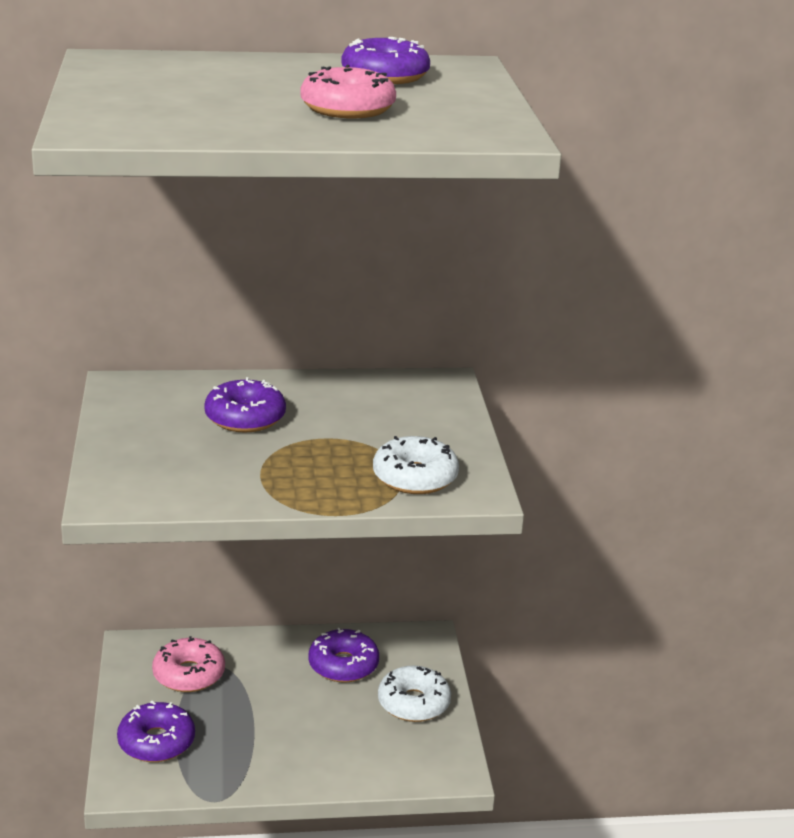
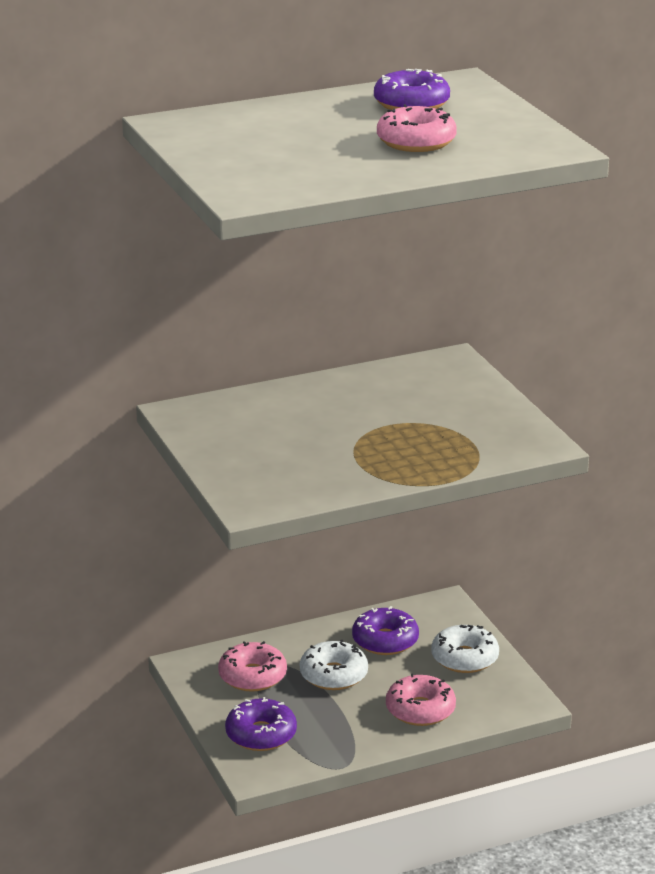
camera: 15 degrees left, 0 degrees up
purple donut [204,377,286,433] -> none
white donut [373,436,459,494] -> white donut moved to [300,640,368,690]
none -> pink donut [386,673,456,726]

